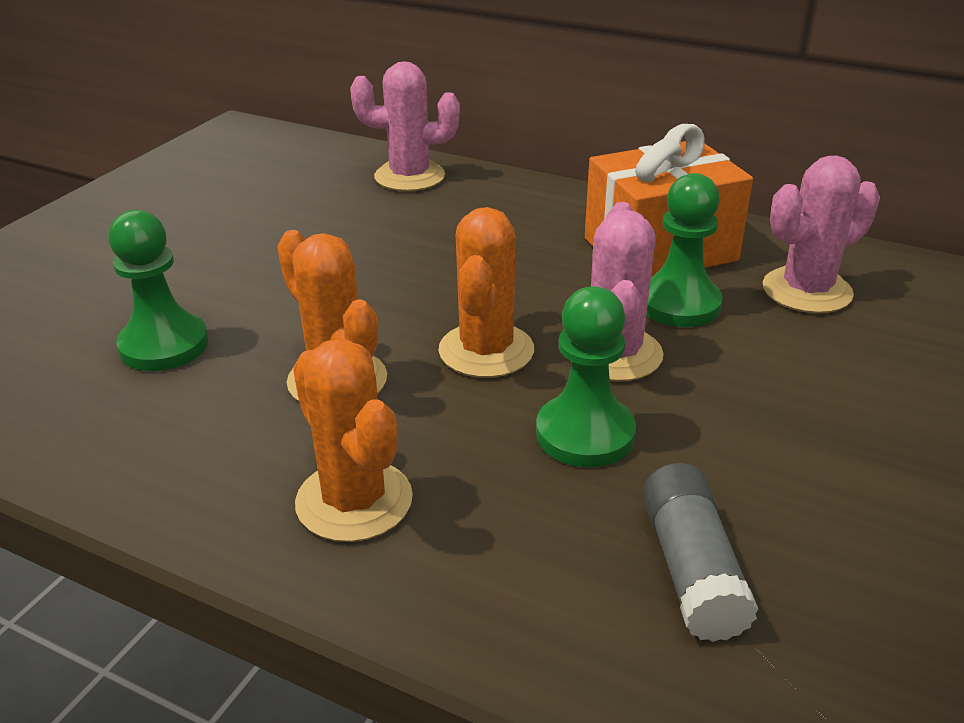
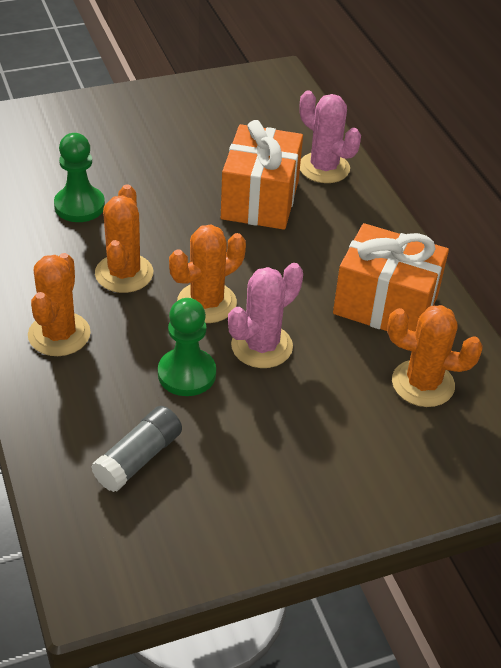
camera: 40 degrees right, 10 degrees up
green pawn [646,173,723,327] -> none
pink cactus [763,155,880,313] -> orange cactus [387,305,483,407]
none -> orange gift [221,120,303,230]

